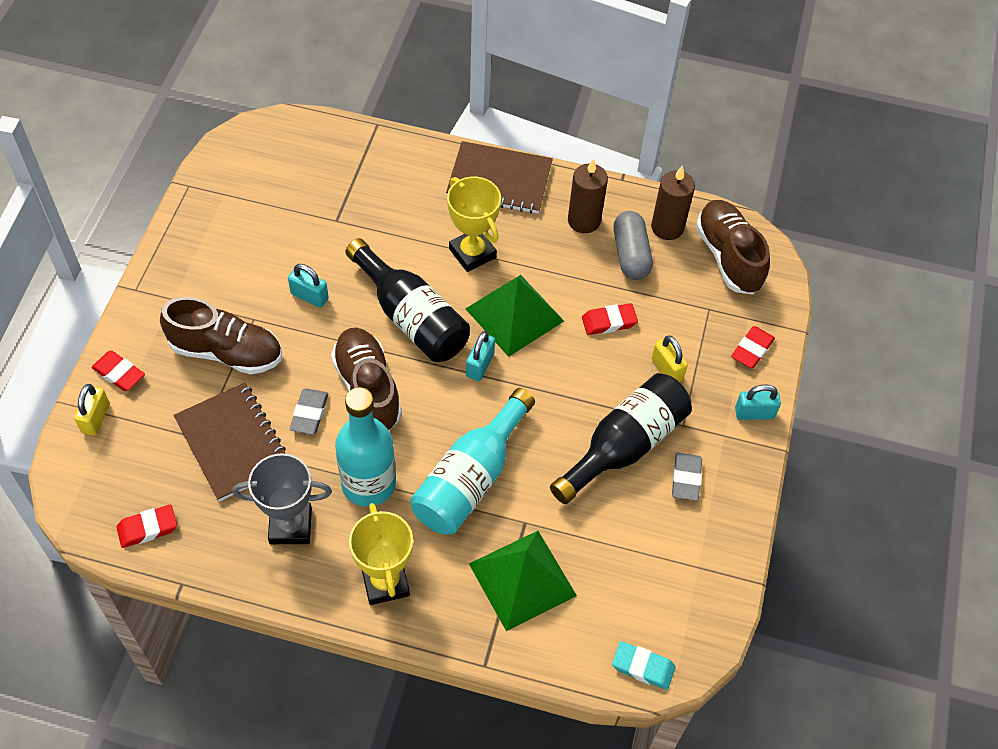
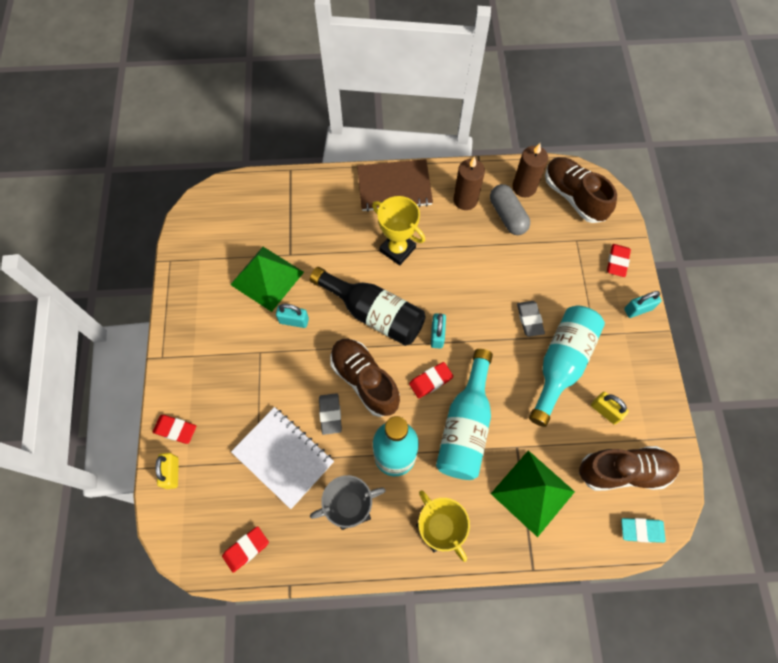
camera: 15 degrees left, 10 degrees up
brown shoe [160,297,282,374] -> brown shoe moved to [579,446,679,491]
brown notebook [174,382,286,502] -> white notebook [231,407,334,509]
green pyramid [465,275,564,357] -> green pyramid moved to [230,247,304,312]
black bottle [550,373,692,504] -> turquoise bottle [529,306,605,427]
red eraser [582,303,638,335] -> red eraser moved to [409,362,453,398]
yellow padlock [651,335,688,382] -> yellow padlock moved to [591,392,629,424]
grey eraser [672,453,702,501] -> grey eraser moved to [517,301,545,337]

